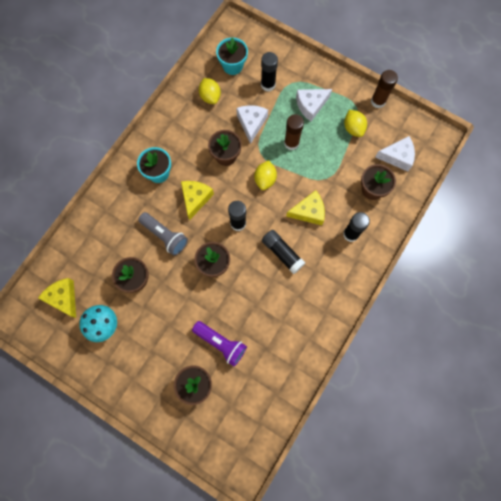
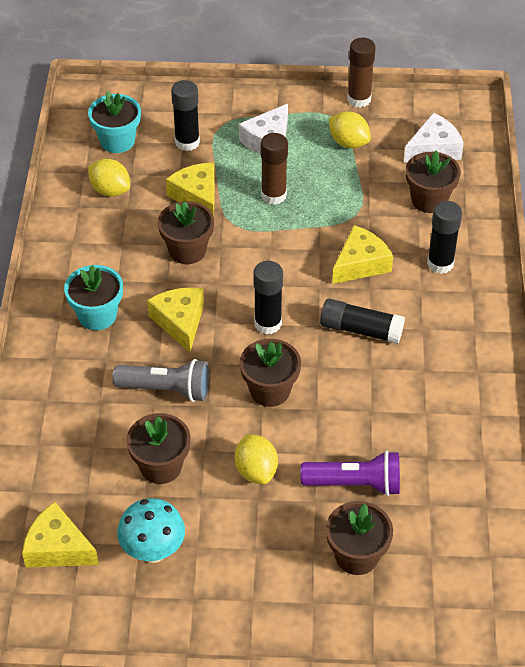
camera: 30 degrees left, 25 degrees down
white cheese [236,105,268,144] -> yellow cheese [166,162,215,216]
yellow lemon [254,160,277,190] -> yellow lemon moved to [235,434,278,485]

